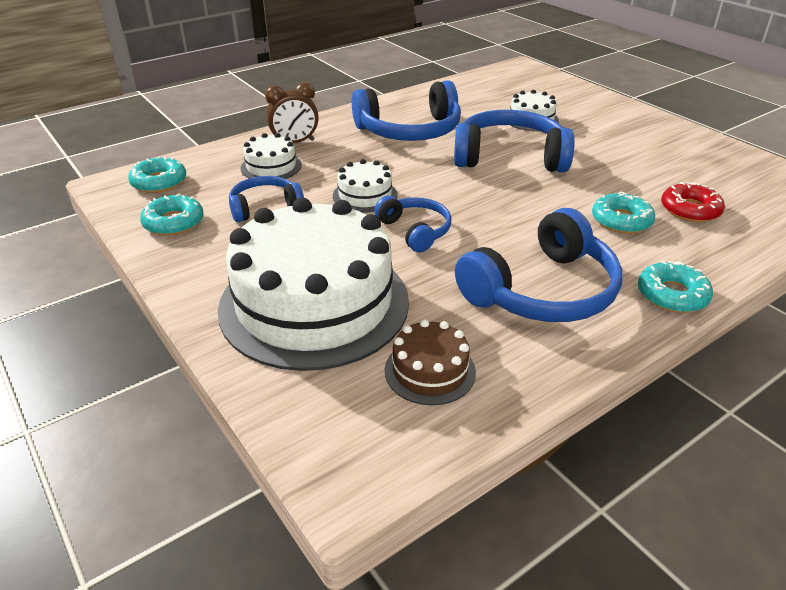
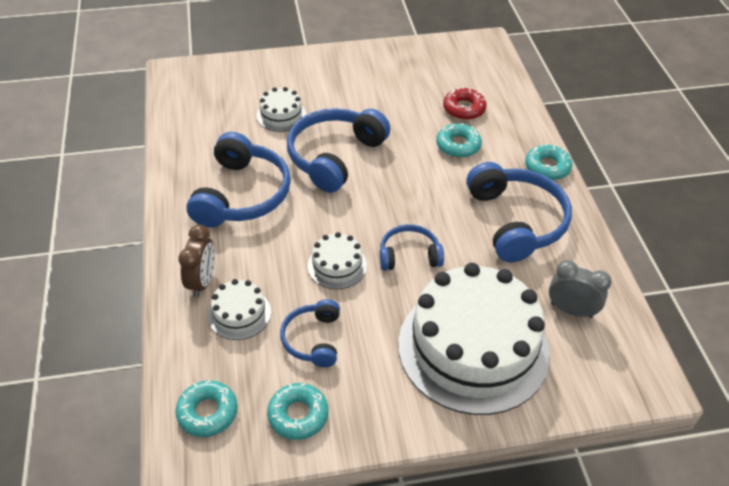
camera: 65 degrees left, 10 degrees up
brown cake [385,319,476,405] -> grey clock [549,260,612,318]

